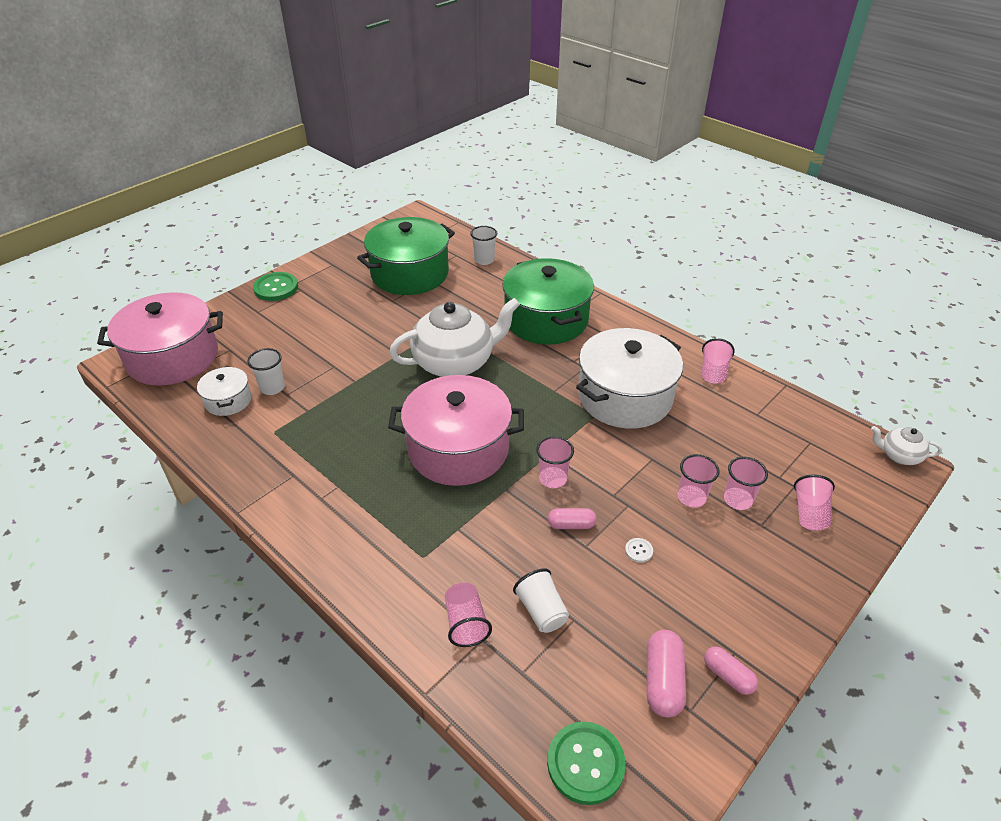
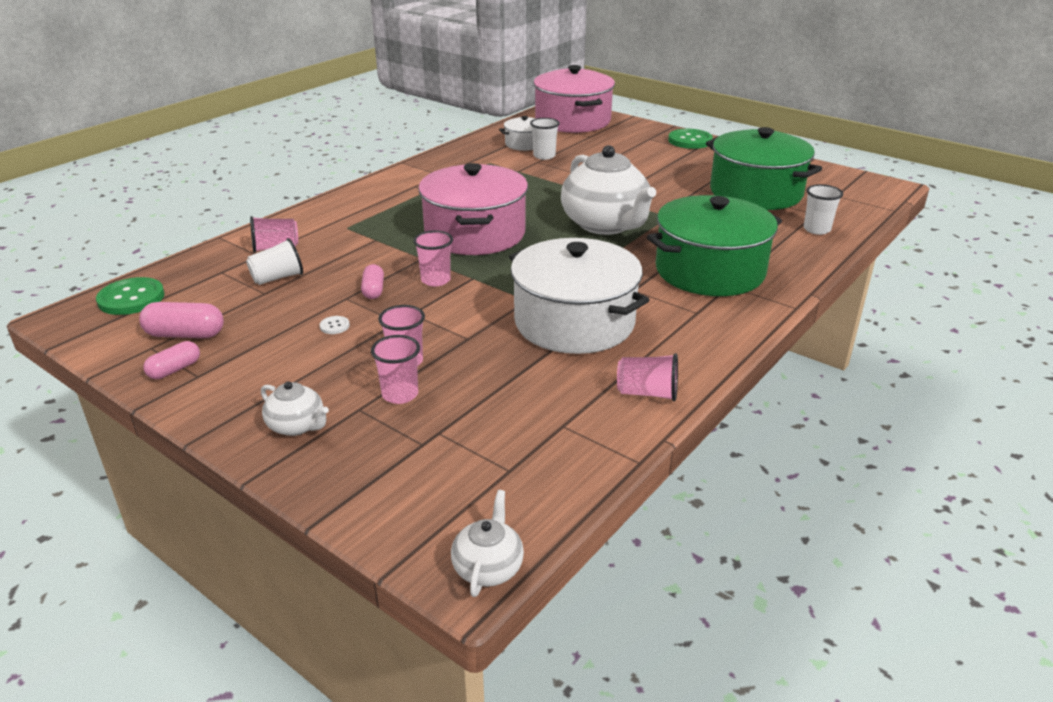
camera: 85 degrees right, 10 degrees down
pink cup [794,474,835,531] -> none
none -> white teapot [261,381,329,436]

